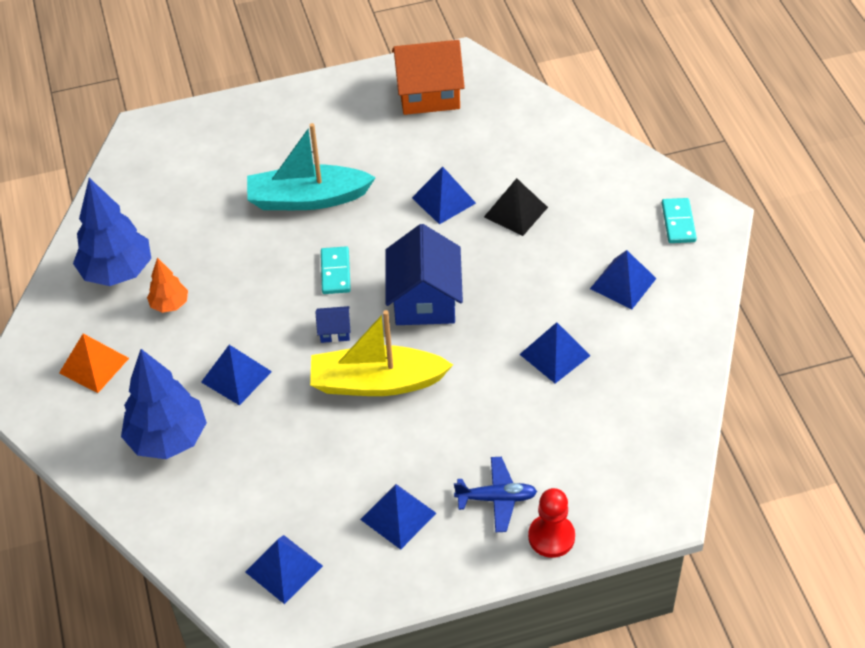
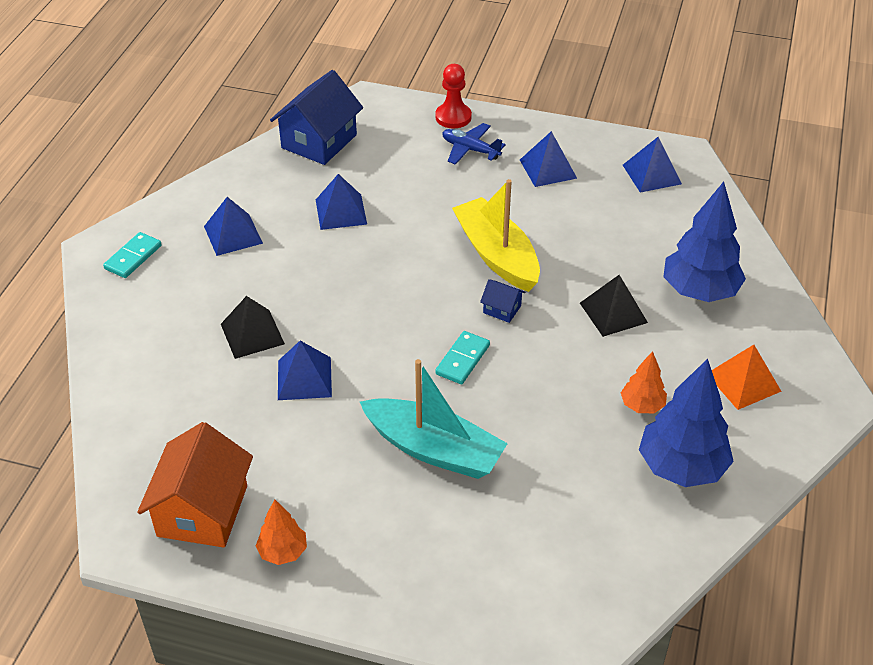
camera: 150 degrees left, 5 degrees down
blue pyramid [201,345,272,405] -> black pyramid [580,275,648,337]
yellow boat [310,310,453,396] -> yellow boat turned 150 degrees counterclockwise [452,179,540,292]
blue house [385,224,463,325] -> blue house moved to [270,70,363,165]
orange house [392,40,465,115] -> orange house turned 75 degrees clockwise [137,422,253,548]
none -> orange tree [256,499,307,565]

